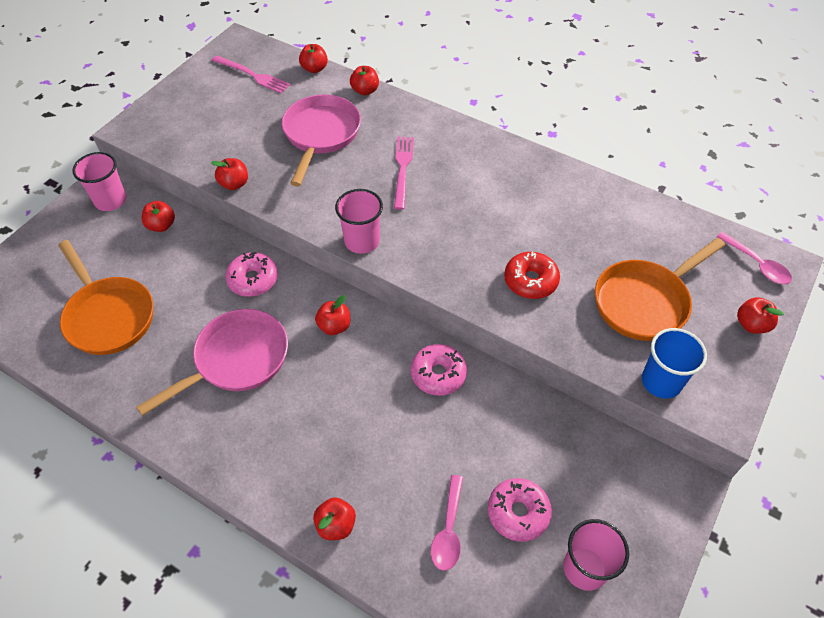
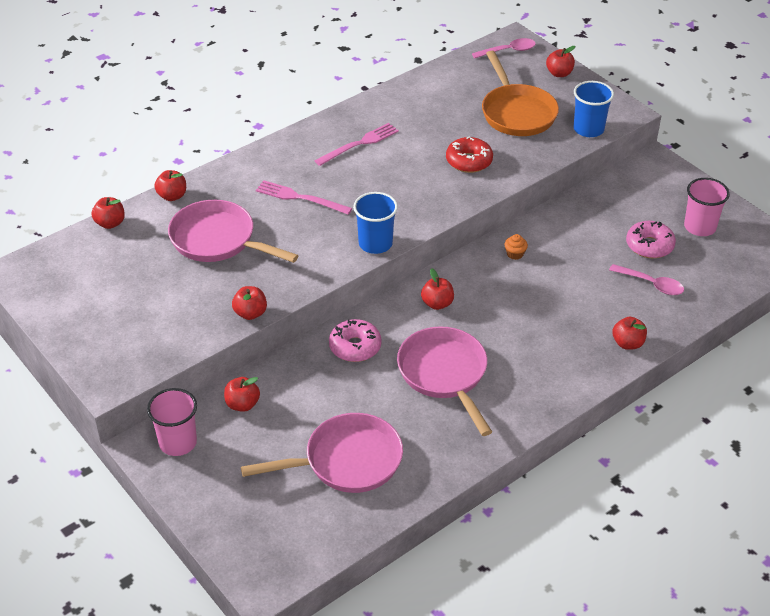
camera: 70 degrees left, 10 degrees down
orange pan [58,240,153,355] -> pink pan [241,413,403,493]
pink fork [212,55,290,93] -> pink fork moved to [315,123,399,166]
pink cup [335,189,383,254] -> blue cup [353,192,398,254]
pink donut [411,344,467,396] -> orange cupcake [504,234,528,260]

